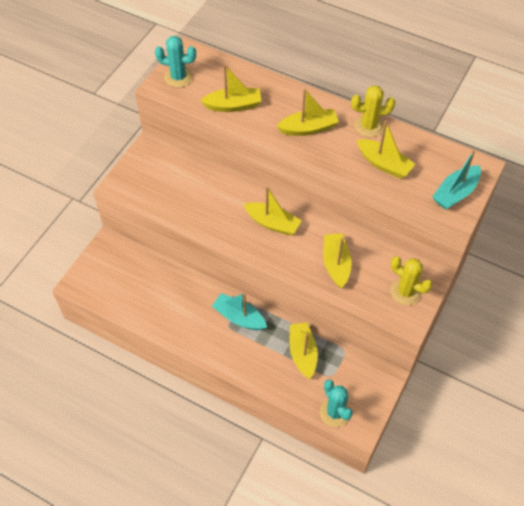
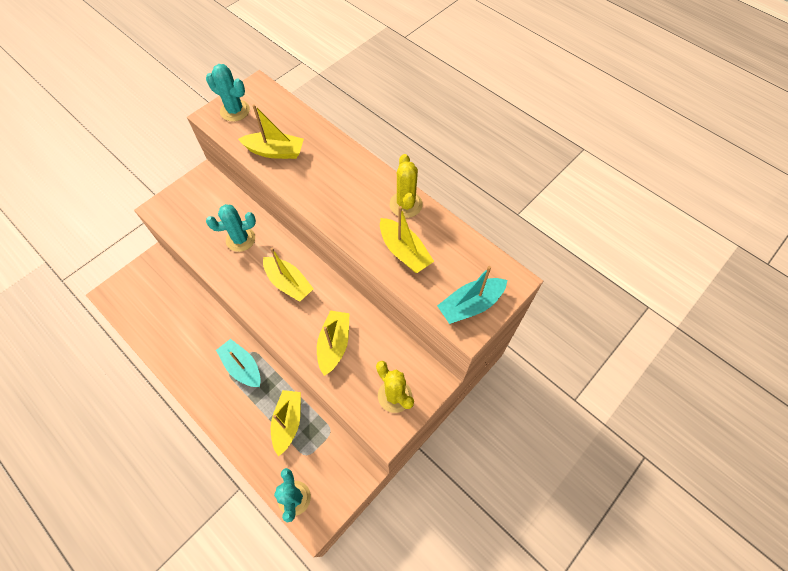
camera: 15 degrees right, 5 degrees up
yellow boat [277,89,339,136] -> none
yellow cactus [351,85,395,137] -> yellow cactus turned 75 degrees clockwise [390,154,423,218]
none -> turquoise cactus [206,204,256,252]

